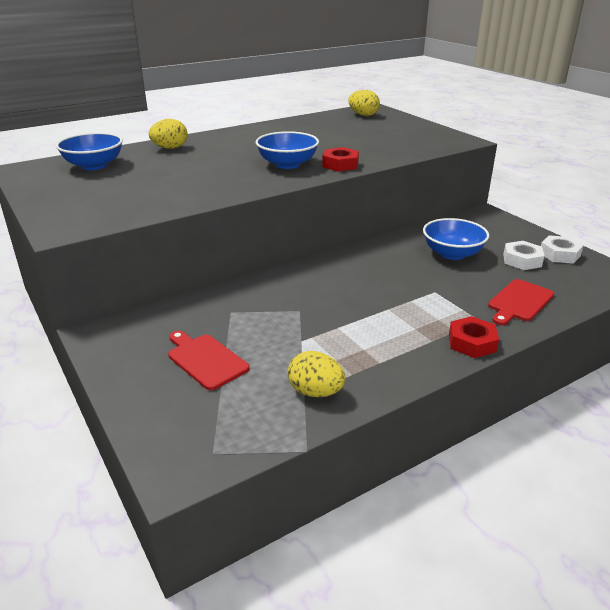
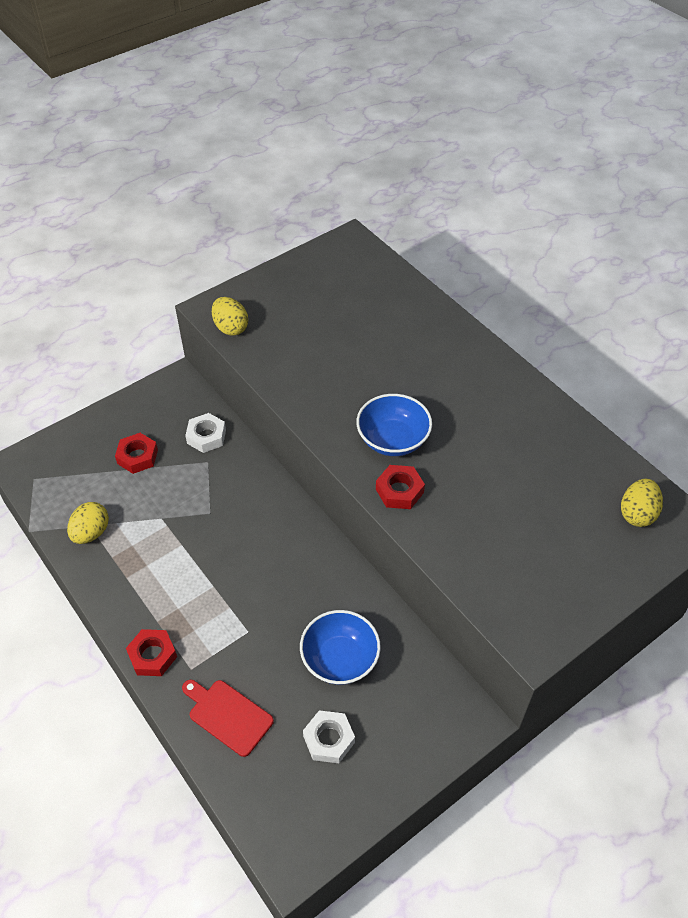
camera: 85 degrees right, 20 degrees up
blue bowl [56,132,123,170] -> none
yellow egg [149,119,188,149] -> yellow egg moved to [212,297,248,336]
red cutting board [168,331,250,390] -> red nut [115,433,158,474]
white nut [541,236,584,264] -> white nut moved to [185,413,226,453]

